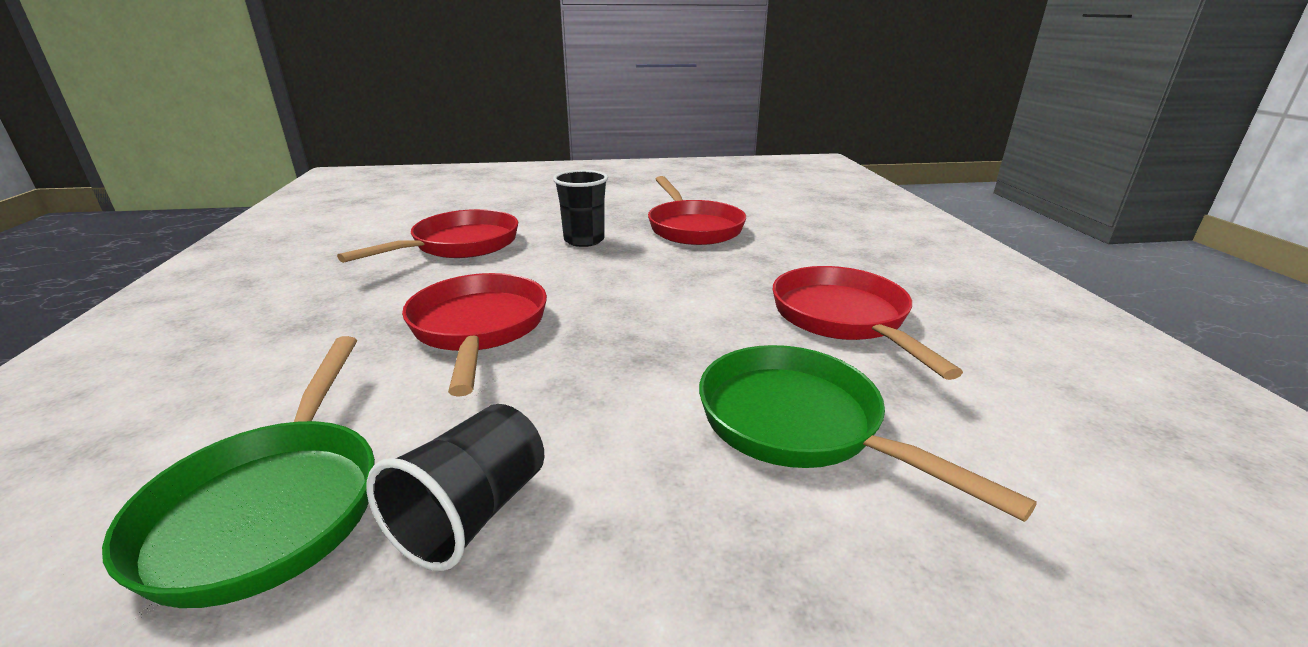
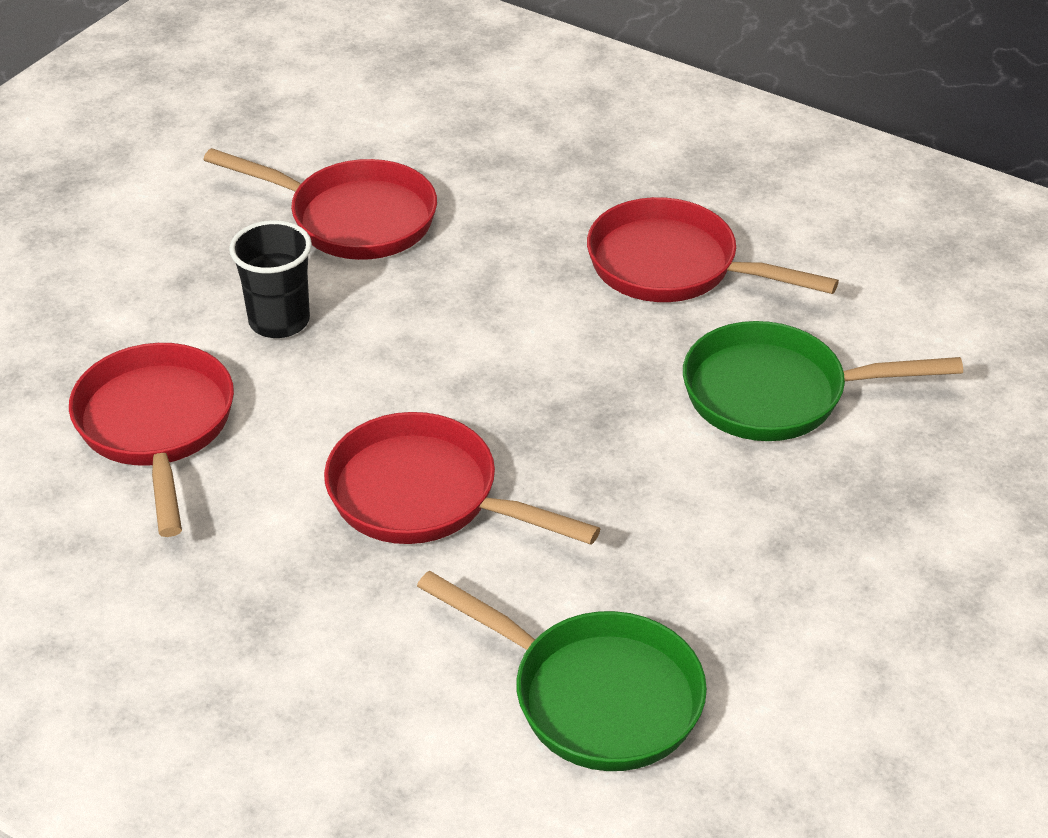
camera: 50 degrees left, 15 degrees up
black cup [367,404,544,571] -> none

